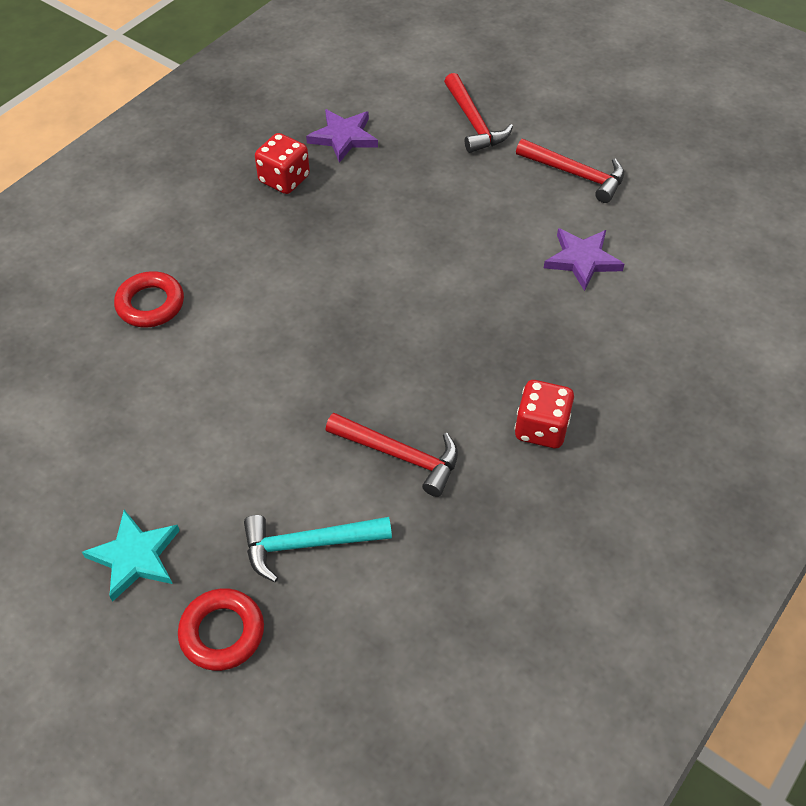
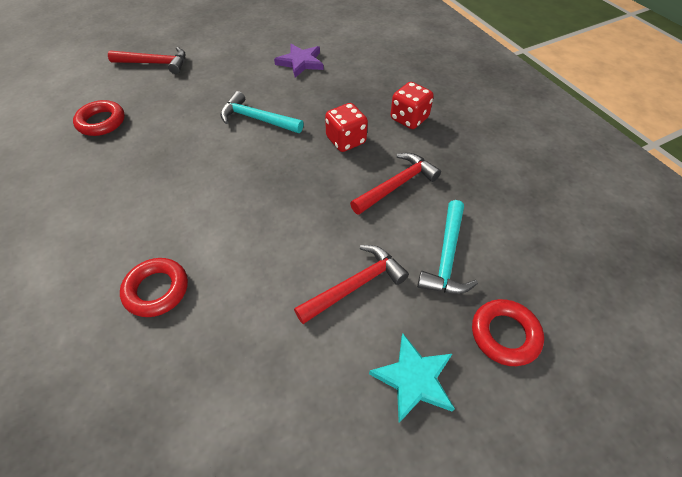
camera: 65 degrees left, 0 degrees up
red dice [255,133,310,194] -> red dice moved to [325,103,368,152]
purple star [306,109,378,163] -> red ring [73,100,125,136]
red hammer [516,139,624,203] -> red hammer moved to [294,245,409,324]
none -> turquoise hammer [220,91,304,133]

